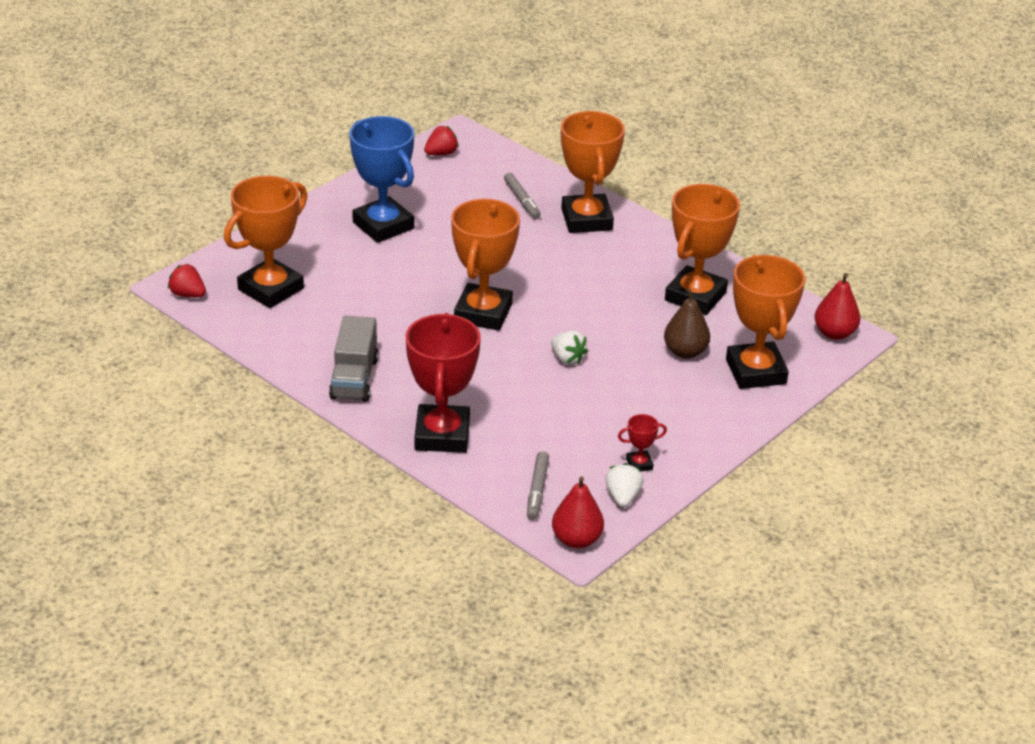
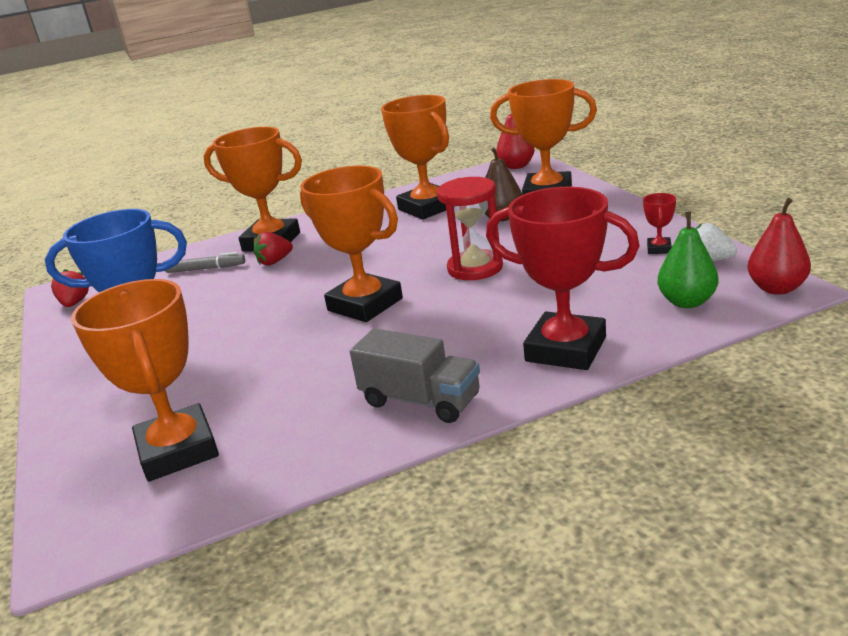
camera: 60 degrees left, 10 degrees down
red strawberry [168,264,206,297] -> red strawberry moved to [254,232,293,266]
grey marker [527,451,549,520] -> green pear [658,211,718,308]
white strawberry [551,331,588,365] -> red hourglass [437,177,503,280]

